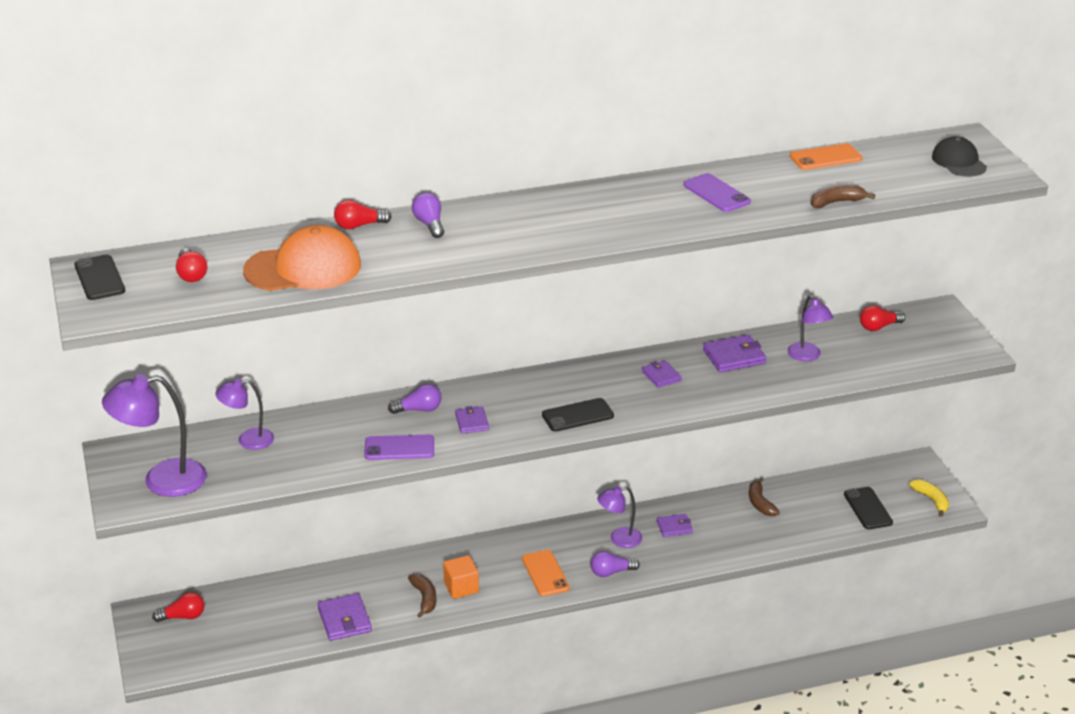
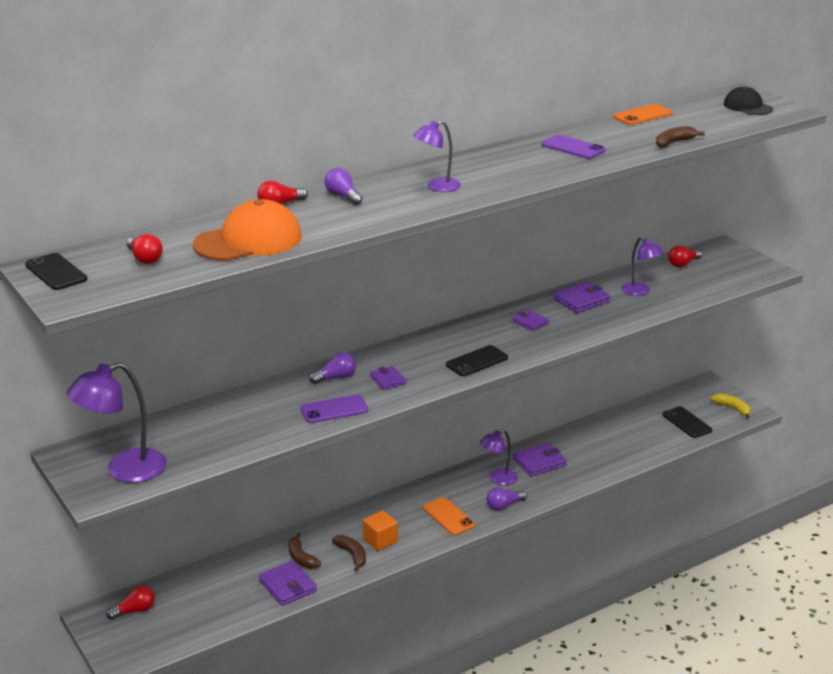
camera: 15 degrees left, 5 degrees down
purple lamp [216,379,274,450] -> purple lamp moved to [413,120,461,192]
purple wallet [657,514,693,537] -> purple wallet [513,443,567,477], size x1.58
brown banana [749,477,780,516] -> brown banana moved to [288,533,321,569]

